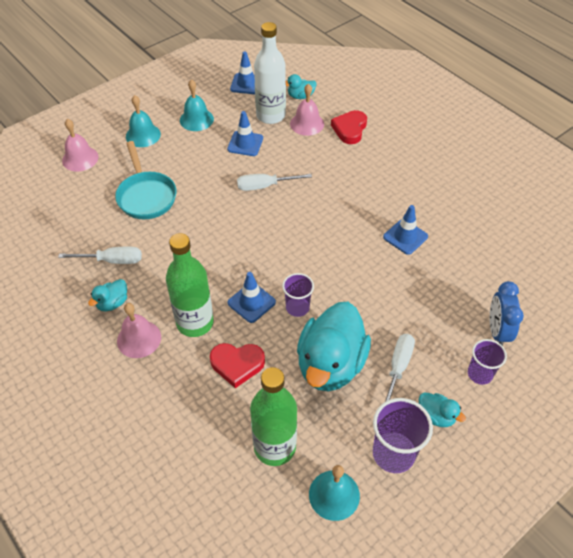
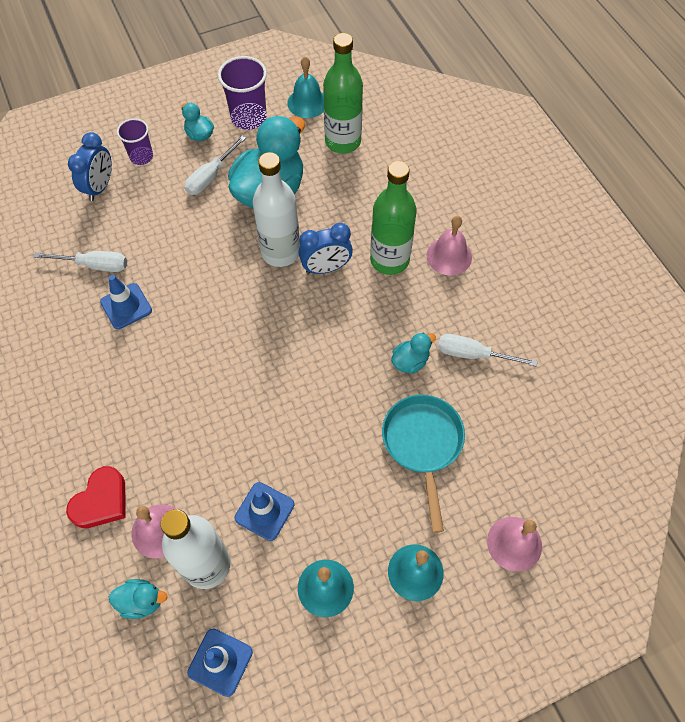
camera: 165 degrees left, 10 degrees up
turquoise duck [88,279,127,311] -> turquoise duck moved to [391,332,436,374]
red heart [210,343,265,388] -> none
blue traffic cone [228,272,276,323] -> blue clock [298,223,353,274]
white screwdriver [237,174,312,191] -> white screwdriver moved to [34,251,127,272]
purple cup [282,273,314,317] -> white bottle [253,152,300,267]

